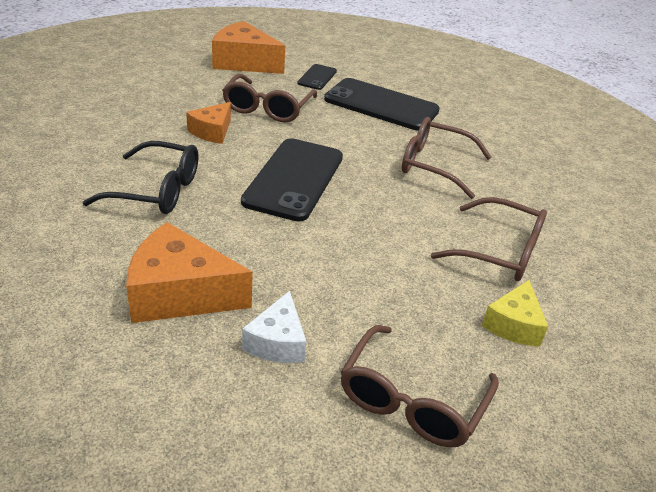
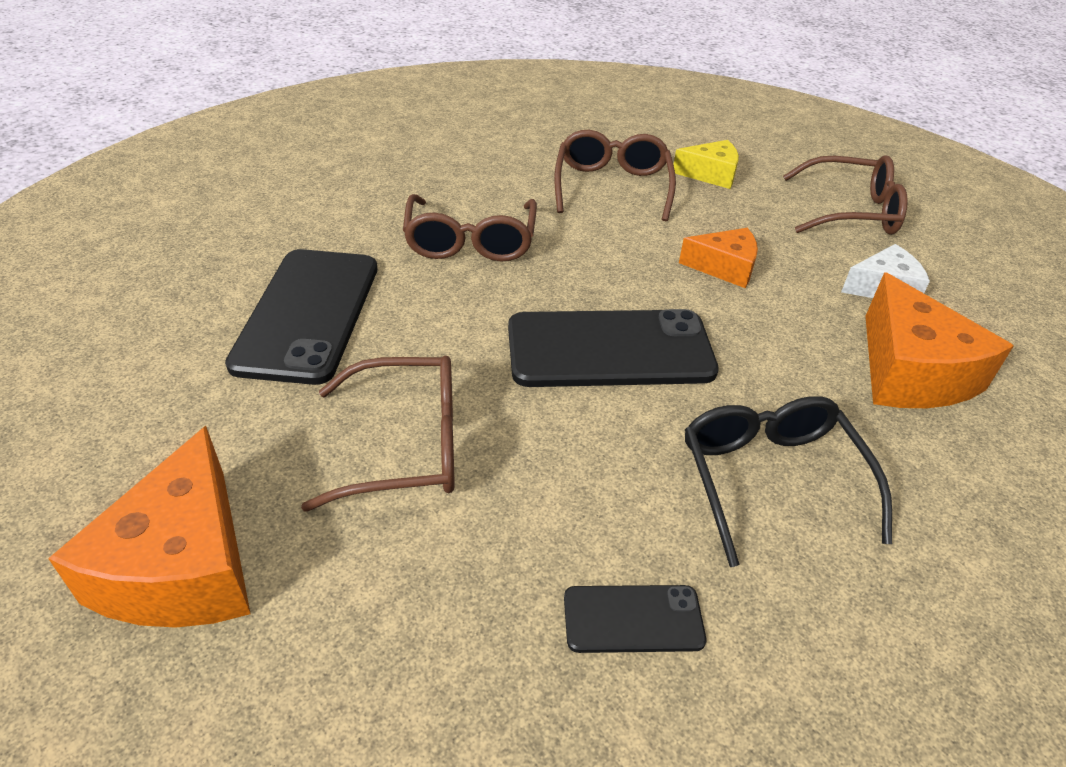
camera: 110 degrees left, 5 degrees up
orange cheese [186,102,231,144] -> orange cheese moved to [679,228,758,288]
black phone [297,64,337,90] -> black phone moved to [564,585,706,653]

